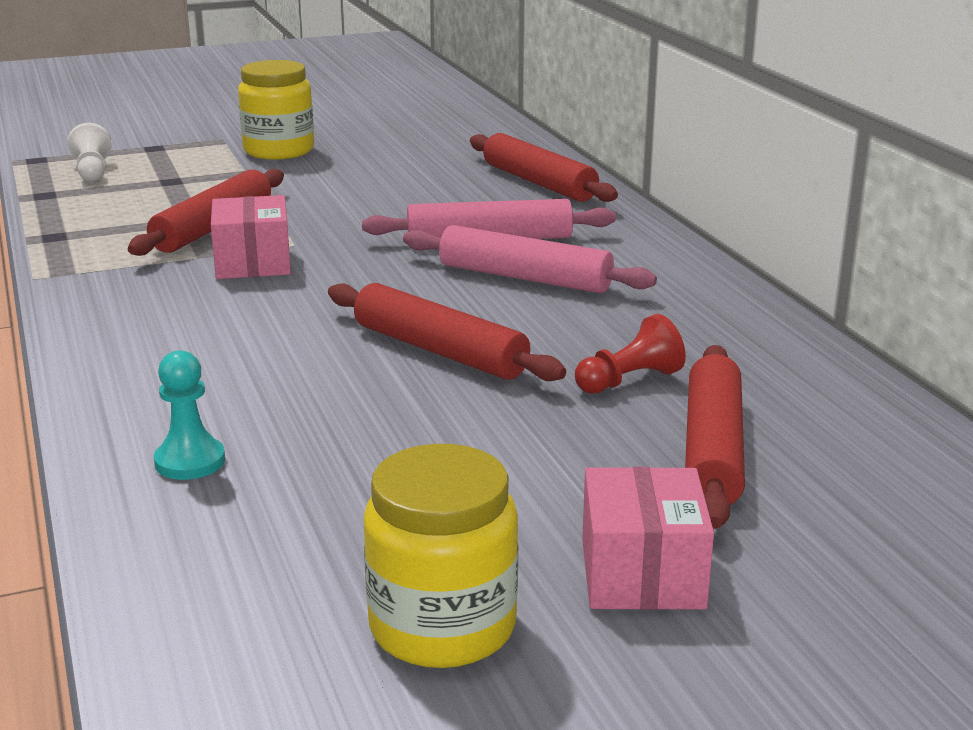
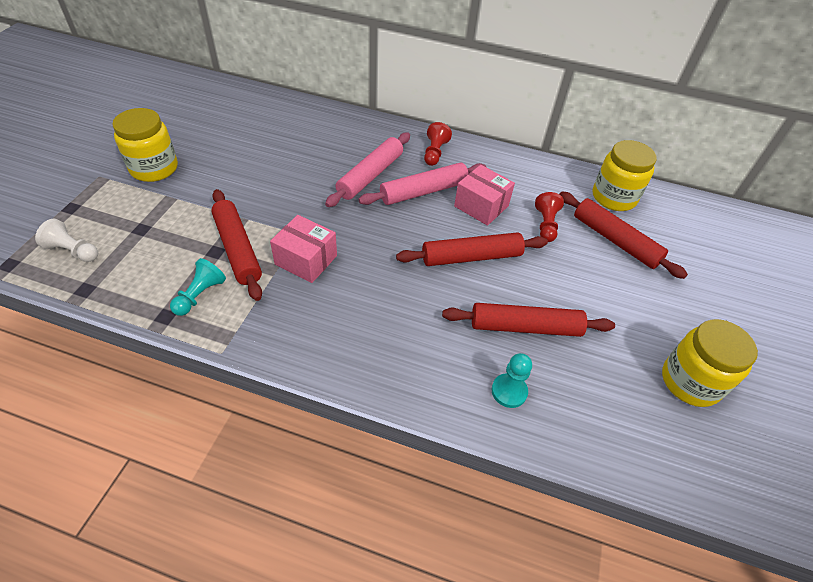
camera: 55 degrees left, 25 degrees up
red rolling pin [470,133,618,202] -> red rolling pin moved to [442,303,615,337]
pink box [582,467,714,610] -> pink box moved to [454,165,515,226]
none -> turquoise pawn [170,258,226,316]
none -> red pawn [424,122,452,166]
none -> yellow jar [593,140,657,211]

